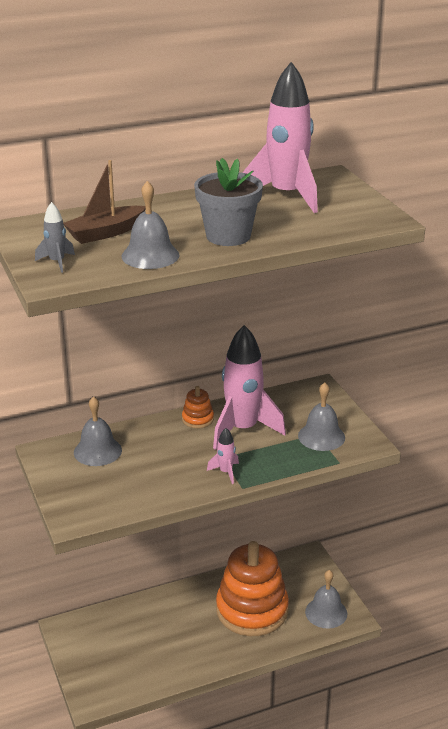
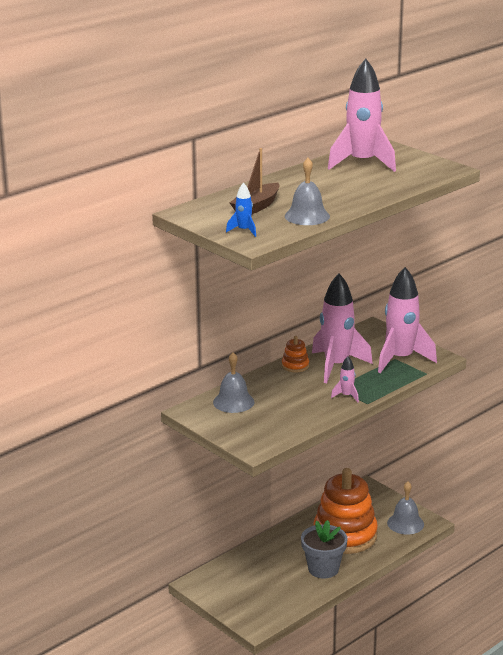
camera: 20 degrees left, 5 degrees down
grey rocket [35,202,75,273] -> blue rocket [226,183,256,237]
grey flower pot [194,158,263,246] -> grey flower pot moved to [301,520,347,578]
grey bell [298,383,345,451] -> pink rocket [378,267,437,373]

